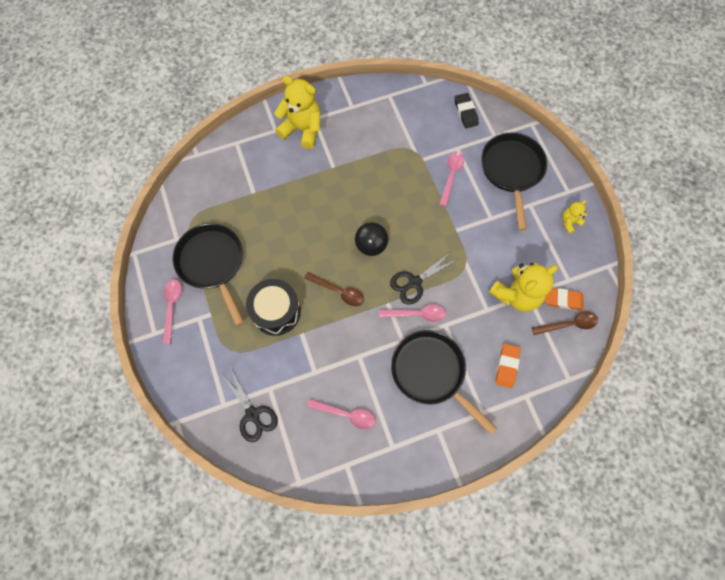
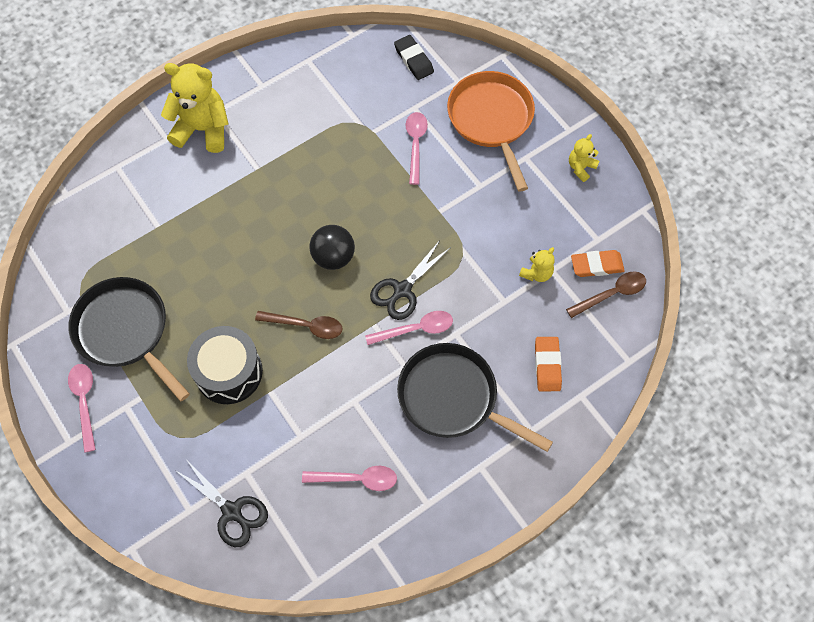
camera: 15 degrees left, 5 degrees down
black pan [481,132,547,231] -> orange pan [447,71,535,192]
yellow teddy bear [489,263,558,312] -> yellow teddy bear [519,247,555,282], size x0.49

